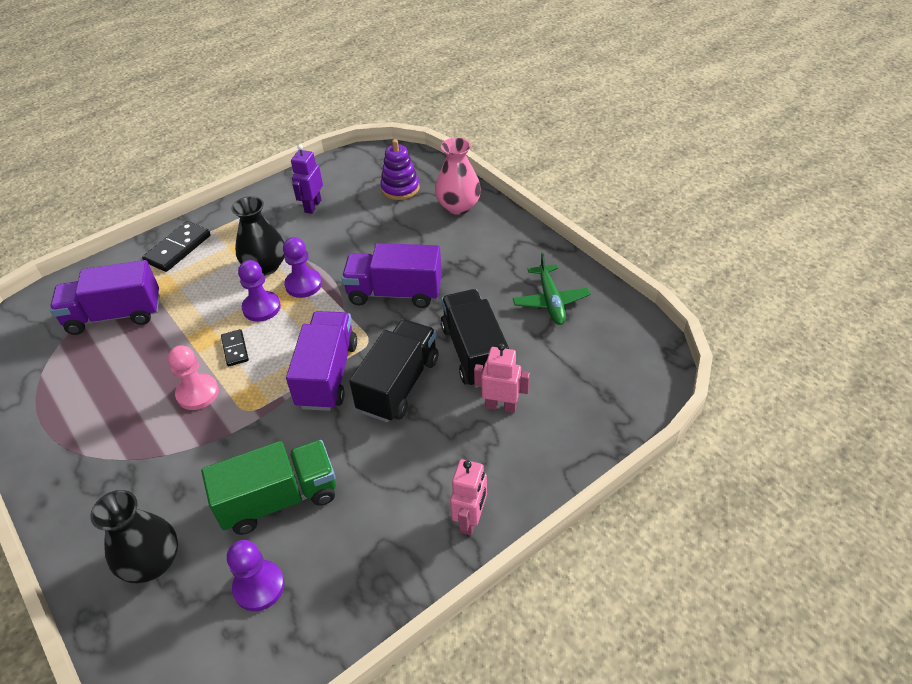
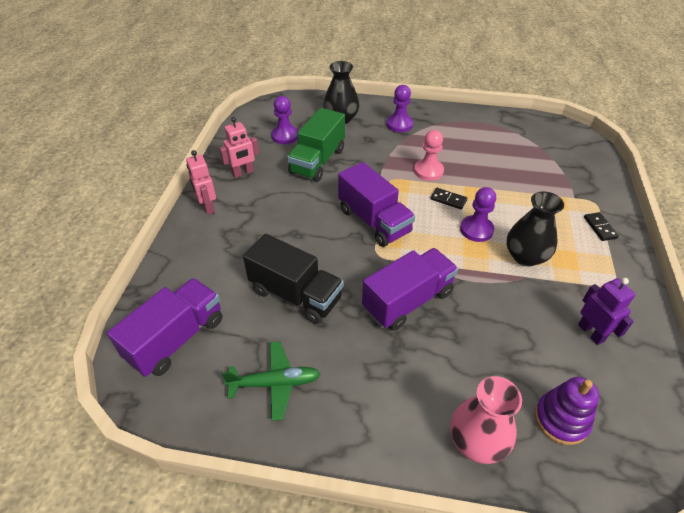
camera: 135 degrees right, 0 degrees up
purple truck [50,260,160,335] -> purple truck moved to [107,278,222,377]
black domino [142,221,211,272] -> black domino [584,212,619,241], size x0.58
purple pawn [283,237,322,298] -> purple pawn moved to [386,85,413,132]
black truck [349,319,439,422] -> none
pink robot [474,343,530,413] -> pink robot moved to [220,117,259,178]
green plane [513,253,591,325] -> green plane turned 135 degrees clockwise [222,341,321,421]

